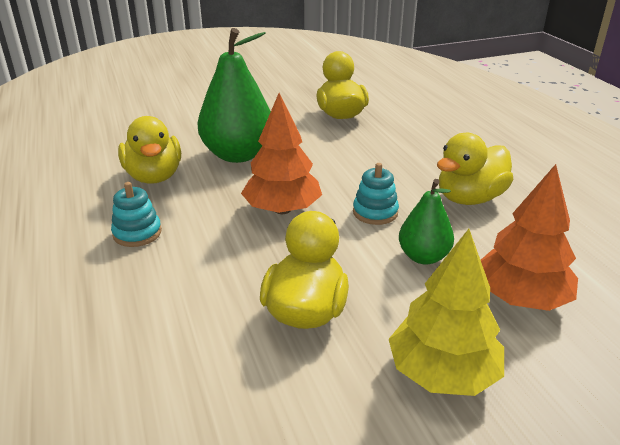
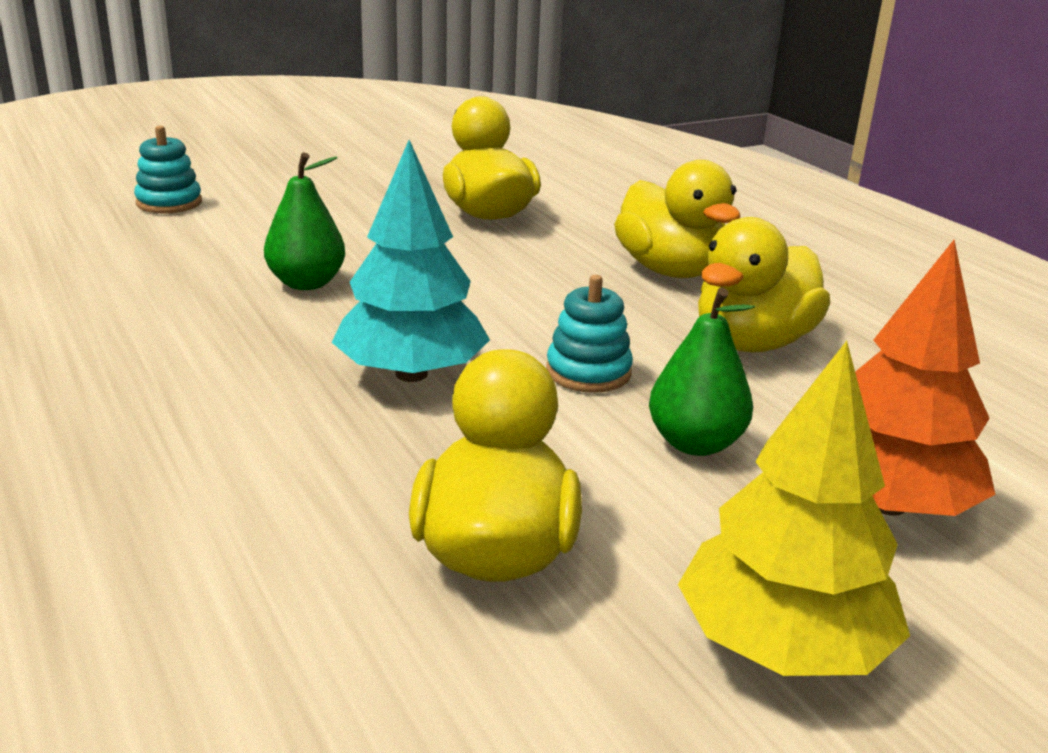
camera: 10 degrees left, 5 degrees down
turquoise stacking toy [111,182,162,247] -> turquoise stacking toy moved to [134,126,202,214]
yellow duck [118,116,181,184] -> yellow duck moved to [614,160,740,278]
green pear [198,28,271,163] -> green pear [264,153,345,290], size x0.55
orange tree [241,93,322,214] -> turquoise tree [331,140,490,382]

